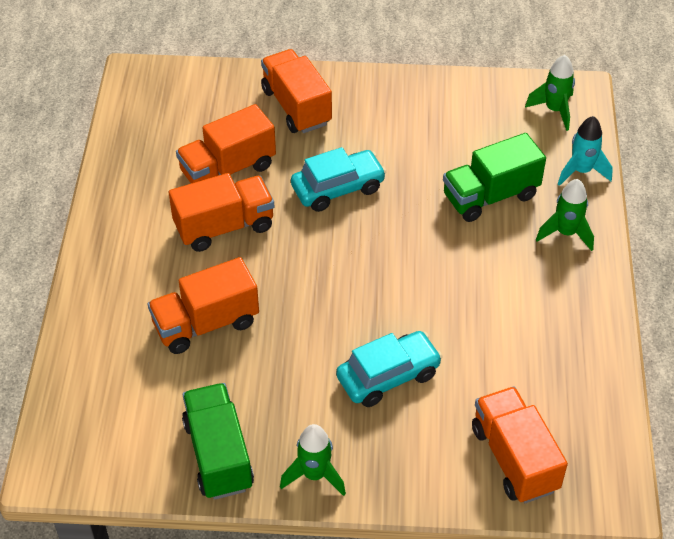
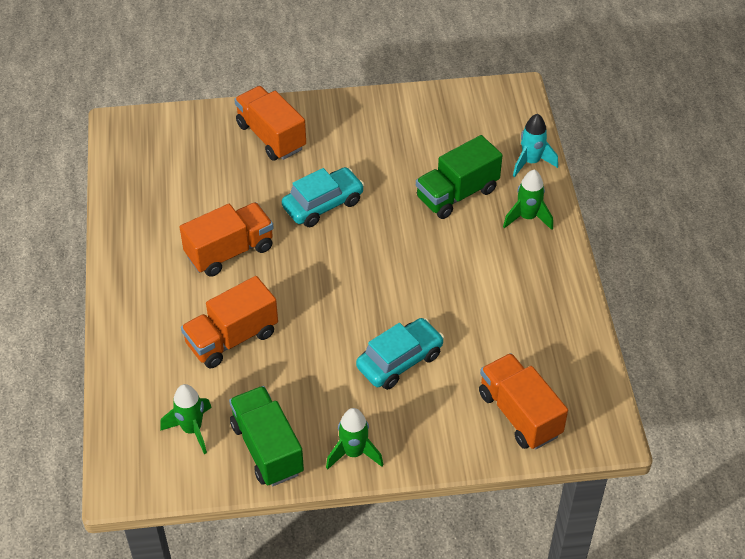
camera: 10 degrees left, 0 degrees up
orange truck [176,104,276,183] -> none
green rocket [525,55,575,131] -> green rocket moved to [160,384,212,454]

